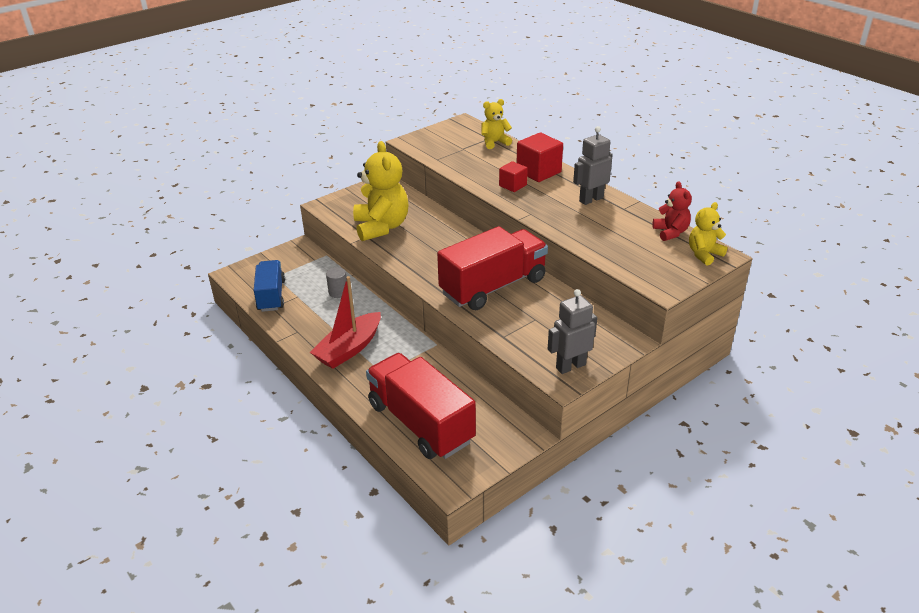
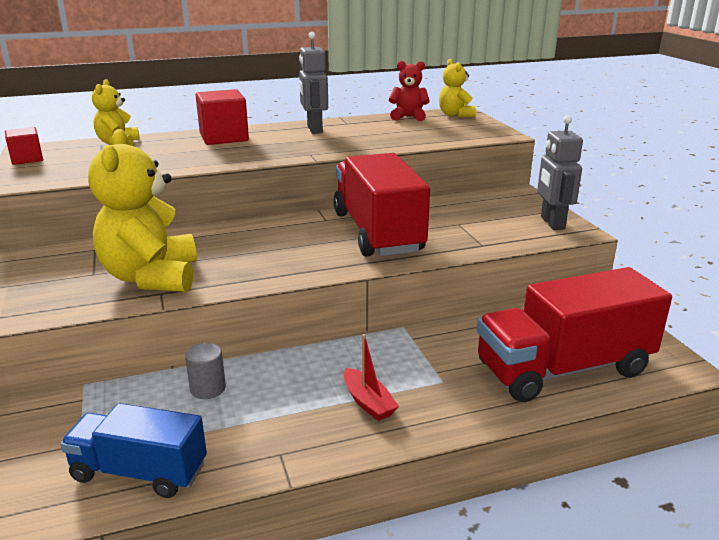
camera: 70 degrees left, 10 degrees down
red boat [310,276,381,369] -> red boat [344,334,399,421], size x0.54
yellow teddy bear [353,141,408,241] -> yellow teddy bear turned 105 degrees counterclockwise [88,129,197,292]
red cube [499,161,528,192] -> red cube moved to [5,127,43,165]

